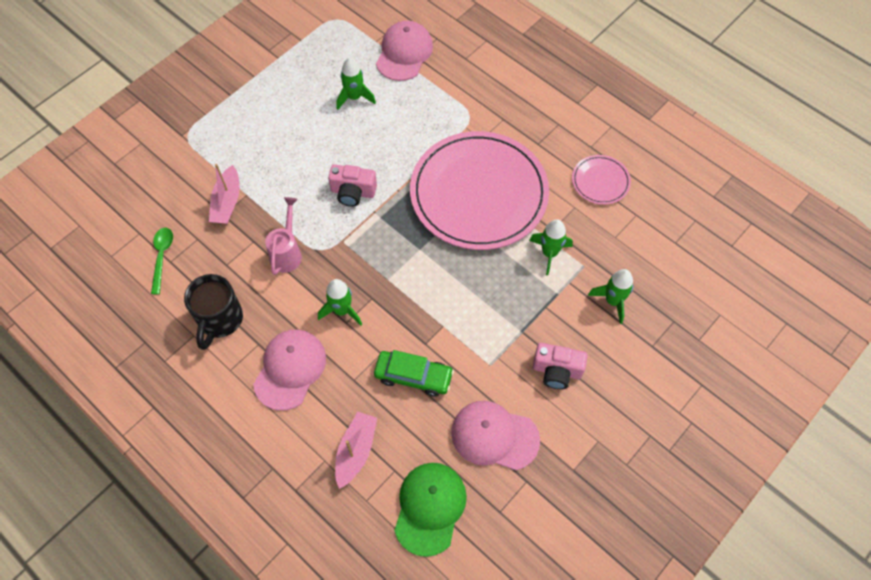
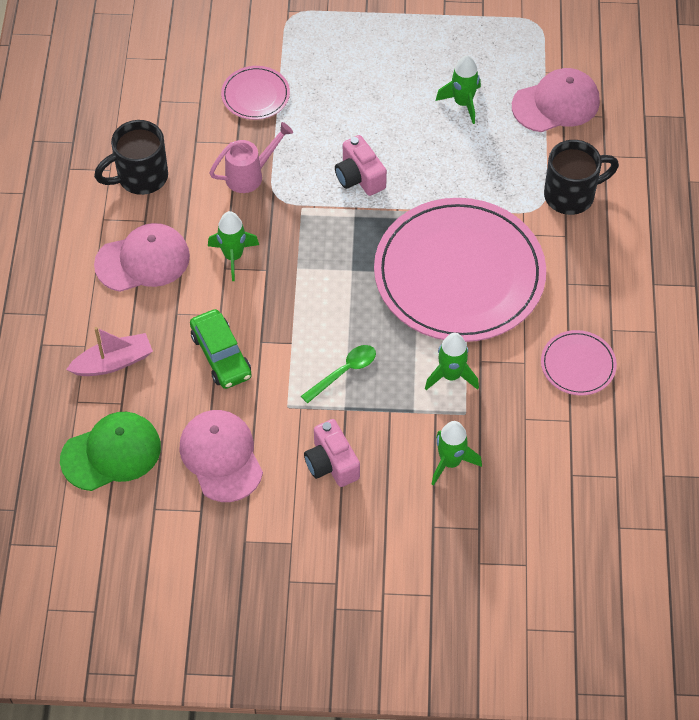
camera: 50 degrees right, 5 degrees down
green spoon [151,227,173,294] -> green spoon moved to [301,345,376,403]
pink boat [209,164,240,224] -> pink plate [221,66,290,120]
none -> black mug [544,140,619,215]

